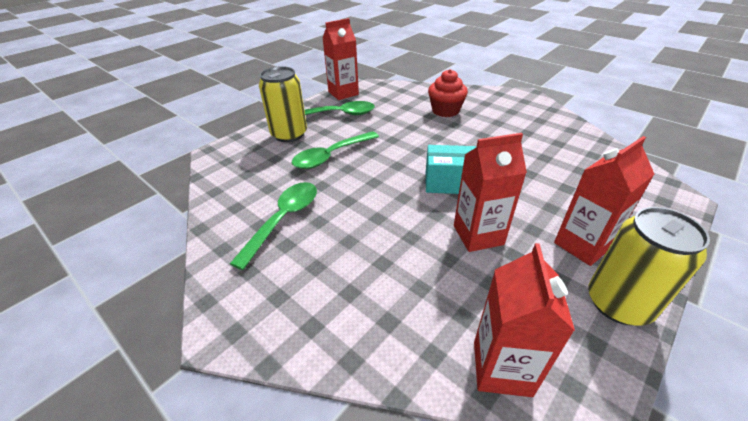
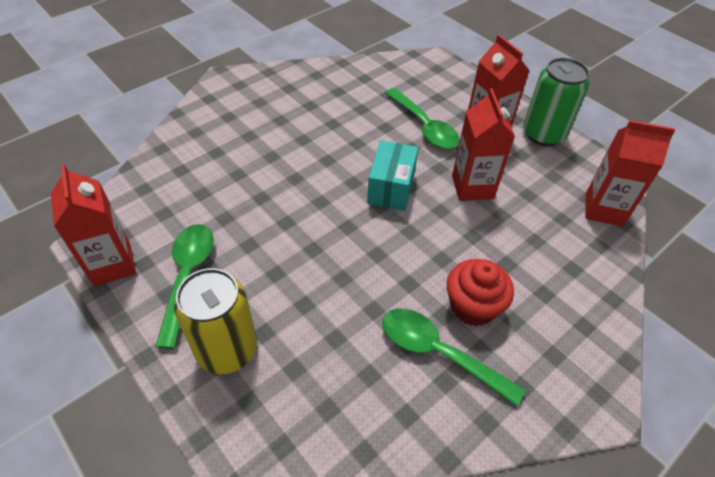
camera: 85 degrees left, 10 degrees up
green spoon [292,131,379,169] -> green spoon moved to [385,88,460,149]
red cupcake [428,69,468,117] -> red cupcake moved to [447,259,514,326]
yellow can [588,207,710,326] -> green can [523,58,590,146]

